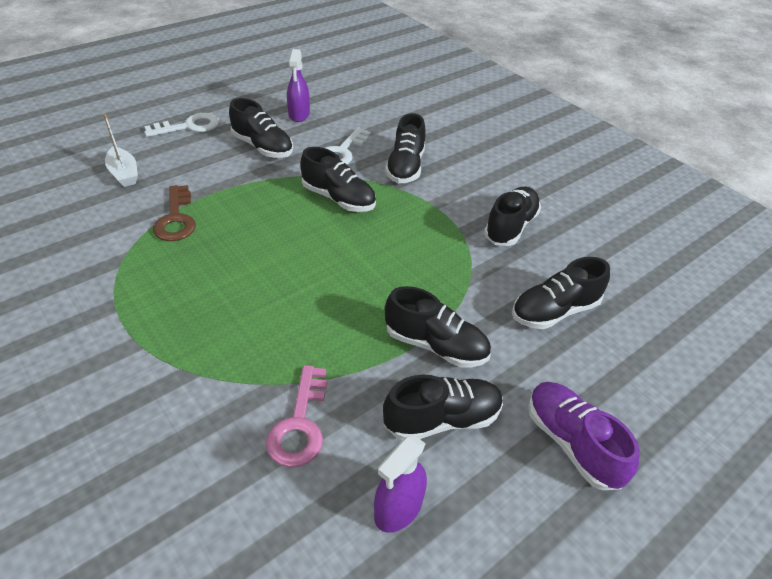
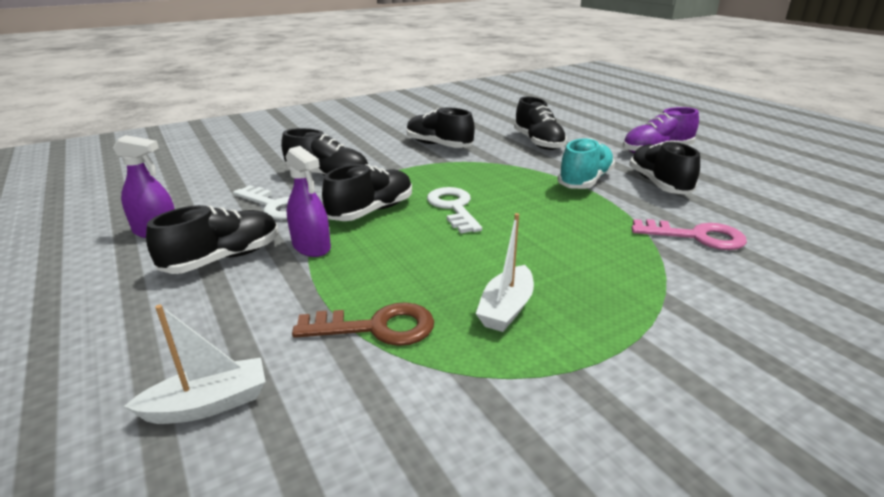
camera: 80 degrees left, 15 degrees down
white key [144,113,220,137] -> white key moved to [427,187,482,233]
purple spray bottle [374,435,427,533] -> purple spray bottle moved to [286,146,331,257]
black shoe [385,286,491,367] -> turquoise shoe [557,138,615,189]
none -> white boat [476,213,534,332]

